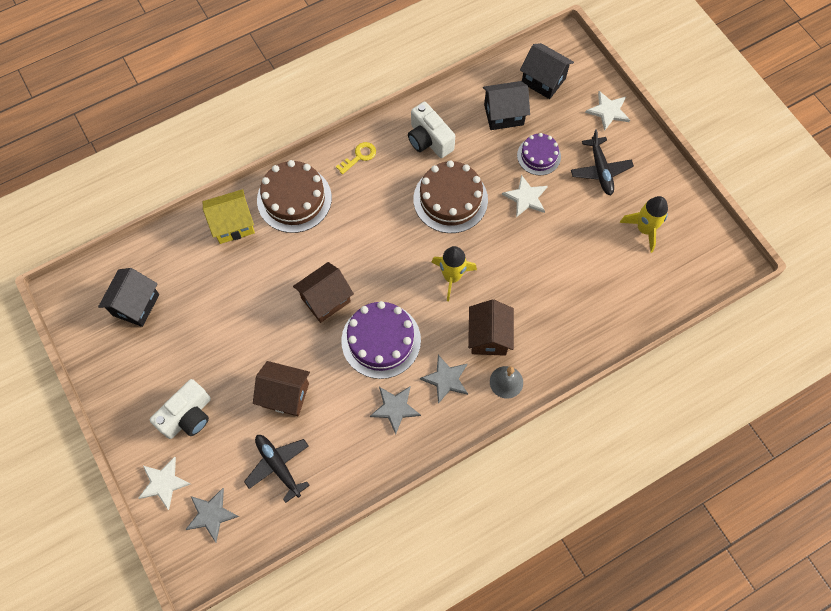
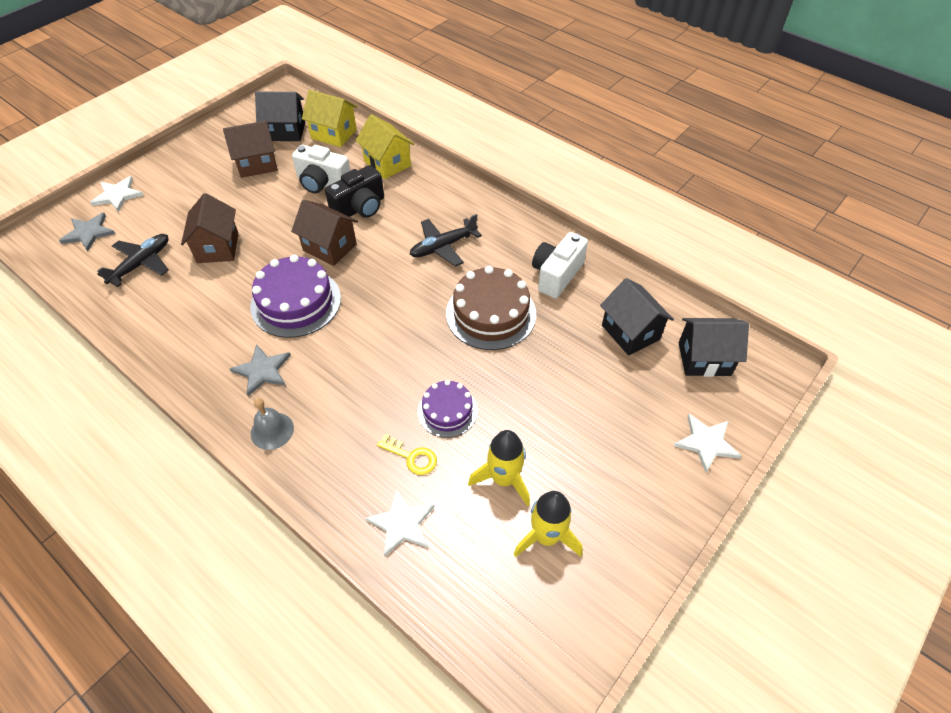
camera: 70 degrees right, 15 degrees down
white camera [150,379,211,439] -> white camera moved to [292,145,350,194]
brown cake [257,160,332,233] -> none
yellow key [336,142,376,174] -> yellow key moved to [377,433,437,475]
grey star [370,386,421,434] -> none
yellow rocket [431,246,477,301] -> yellow rocket moved to [468,430,530,506]
brown house [468,300,514,356] -> brown house moved to [223,121,278,178]
white star [502,175,548,217] -> white star moved to [366,488,435,557]
purple cake [517,133,561,175] -> purple cake moved to [418,380,478,438]
black house [520,43,574,99] -> black house turned 75 degrees clockwise [678,318,749,377]
black plane [571,129,634,195] -> black plane moved to [410,214,482,266]
none -> yellow house [302,90,357,147]
none -> black camera [325,165,384,218]

